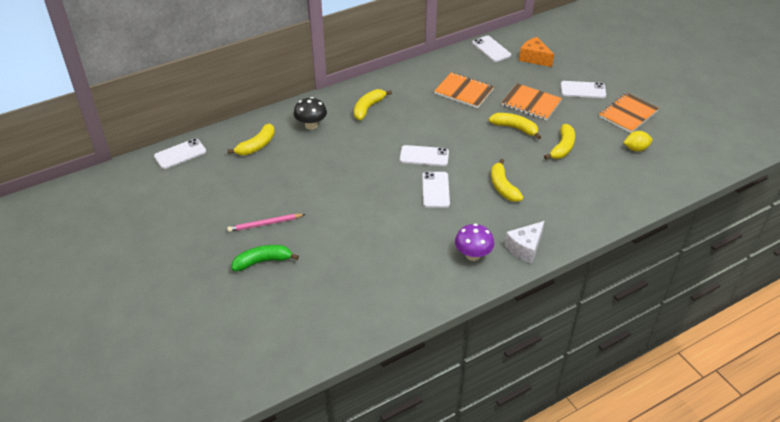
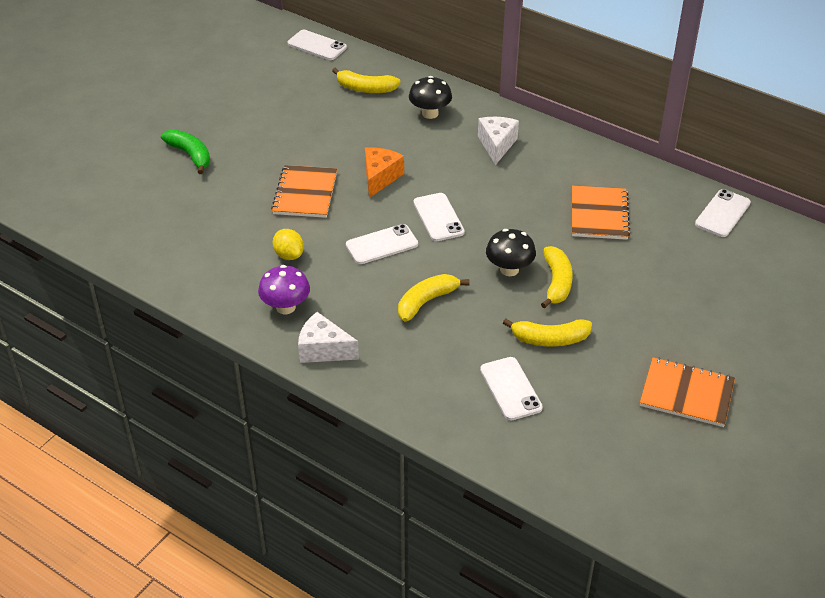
camera: 65 degrees right, 0 degrees up
pink pencil [227,214,306,232] -> none
yellow banana [354,89,392,120] -> white cheese [478,117,519,165]
orange notebook [501,83,562,121] -> orange notebook moved to [271,165,337,218]
orange cheese [519,37,554,67] -> orange cheese moved to [365,147,404,198]
white phone [561,81,606,98] -> white phone moved to [480,357,543,420]
yellow lemon [624,131,652,152] -> yellow lemon moved to [273,229,304,260]
none -> black mushroom [486,229,536,276]

